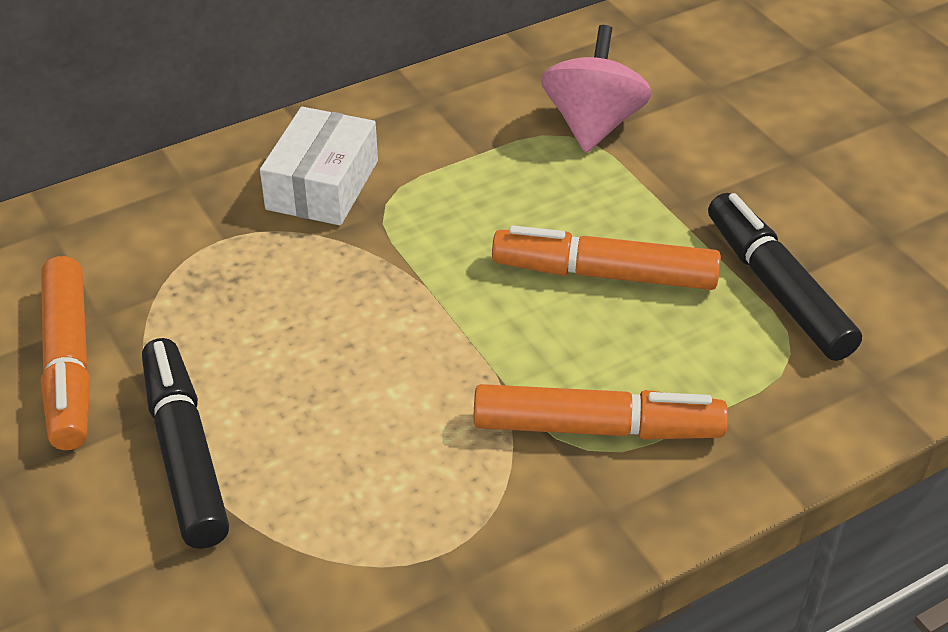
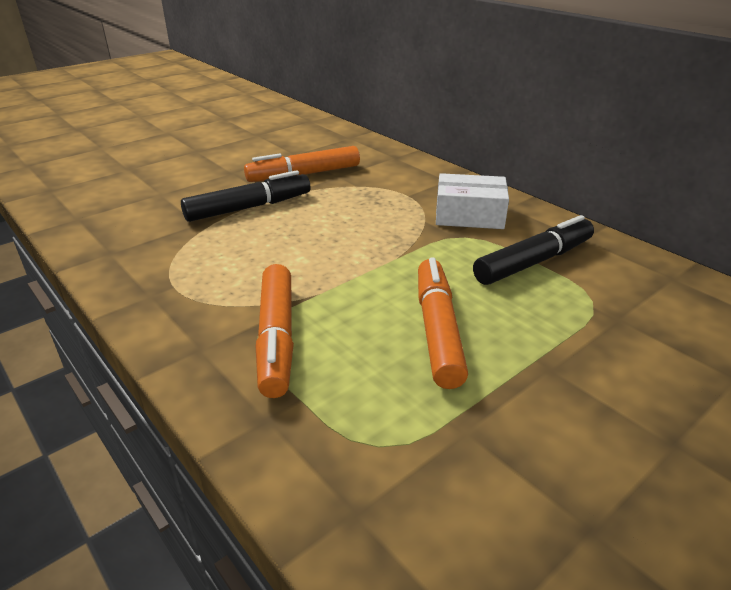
camera: 80 degrees right, 10 degrees down
pink spinning top [541,25,652,153] -> none
black marker [708,193,862,361] -> black marker moved to [473,215,594,285]

